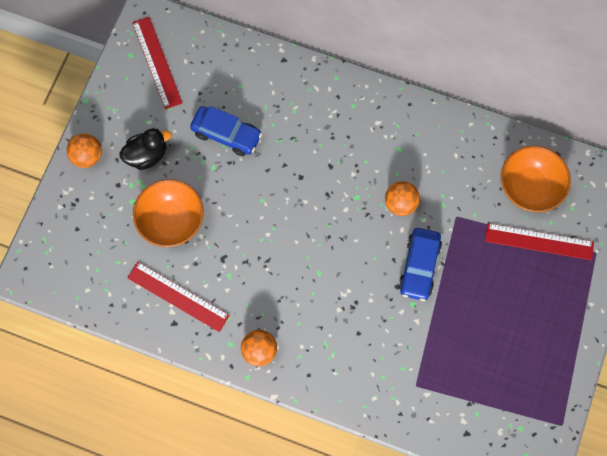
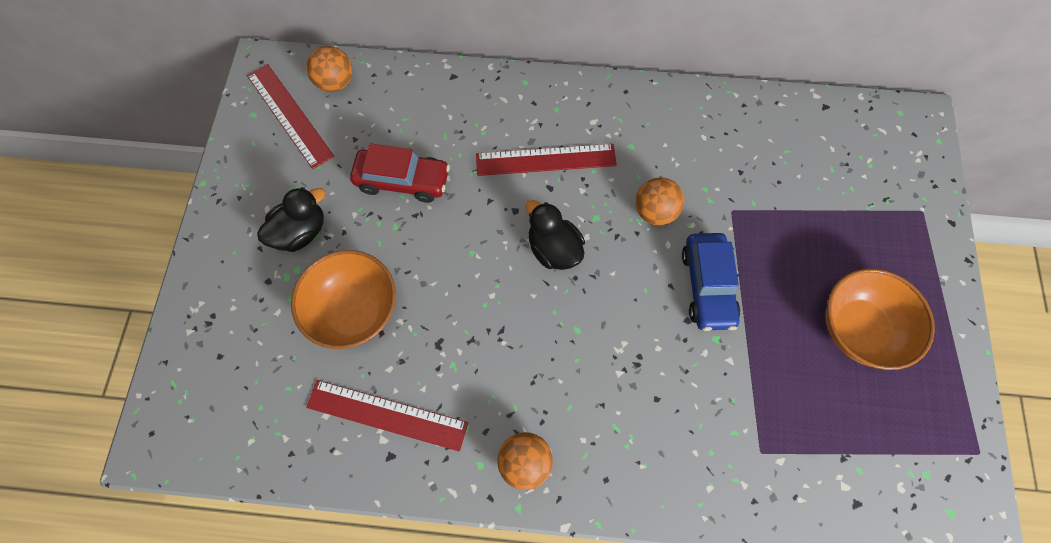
camera: 15 degrees left, 5 degrees down
orange ball [67,133,102,168] -> orange ball moved to [306,46,352,92]
blue car [190,106,262,156] -> red car [350,143,450,203]
red ruler [485,223,594,260] -> red ruler moved to [476,144,617,176]
orange bowl [501,146,571,212] -> orange bowl moved to [826,269,935,370]
none -> black duck [526,200,585,270]

